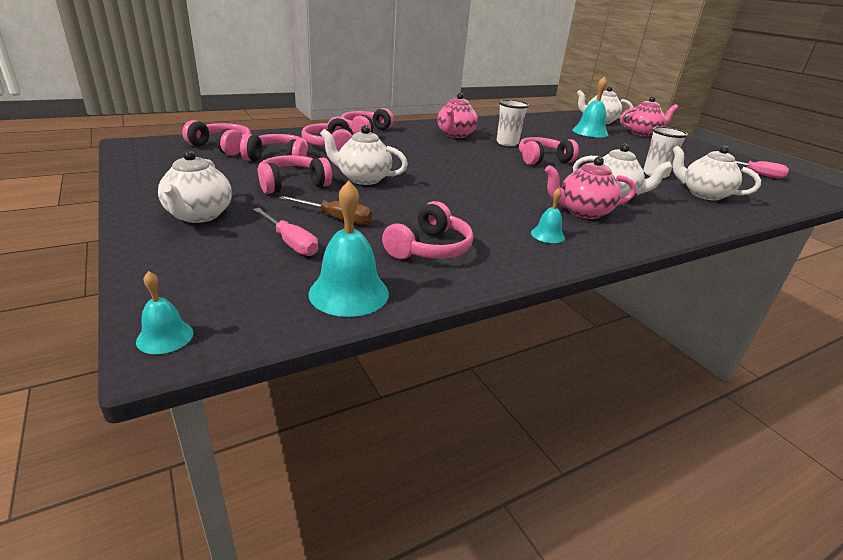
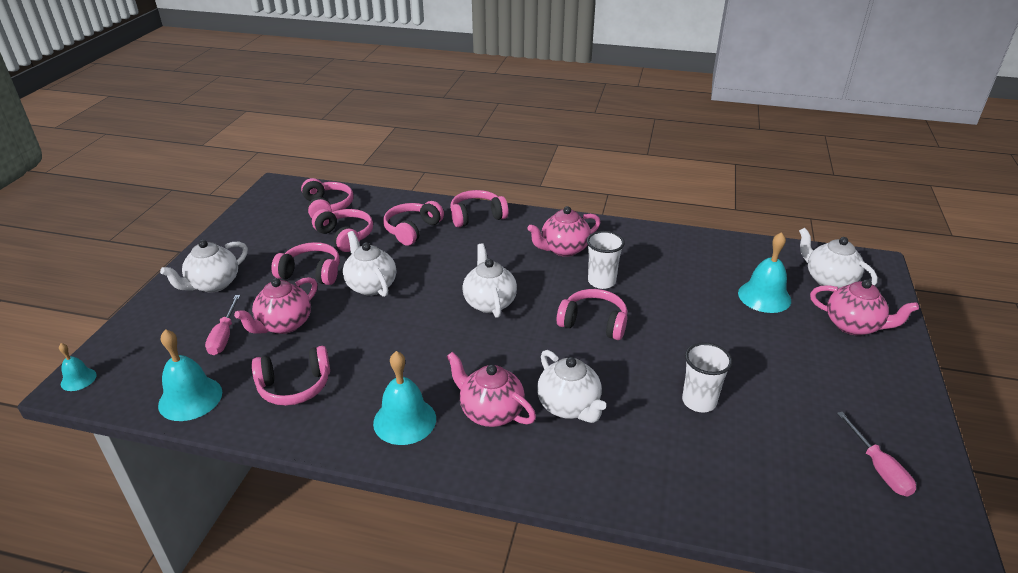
camera: 45 degrees right, 5 degrees up
brown screwdriver [279,196,372,224] -> pink teapot [234,277,317,334]
turquoise bell [531,188,565,243] -> turquoise bell [373,351,436,445], size x1.81
white teapot [672,146,761,201] -> white teapot moved to [462,244,517,318]

